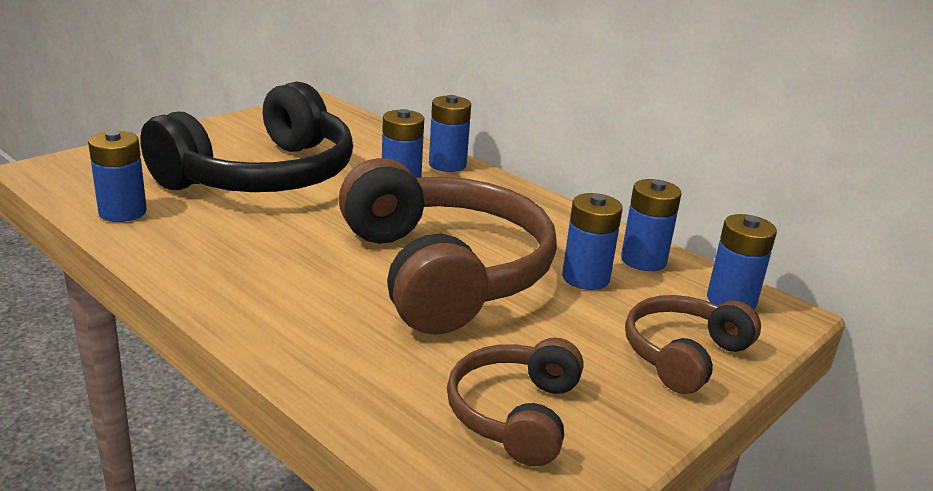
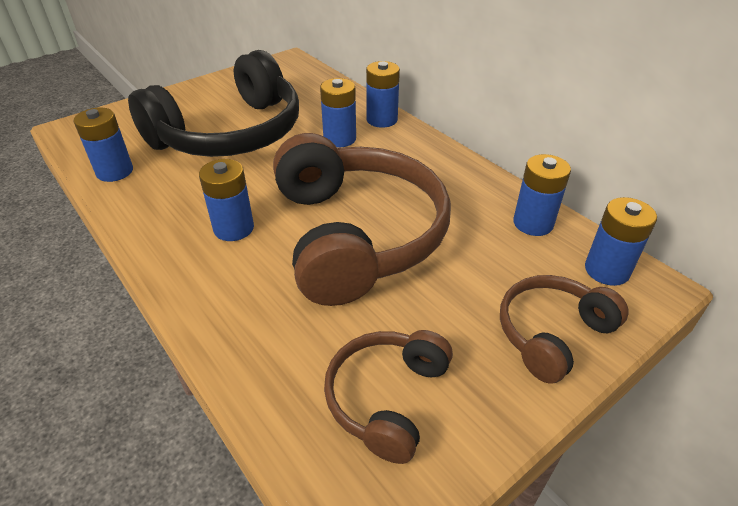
camera: 10 degrees right, 15 degrees up
blue battery [562,193,623,290] -> blue battery moved to [199,159,254,241]

